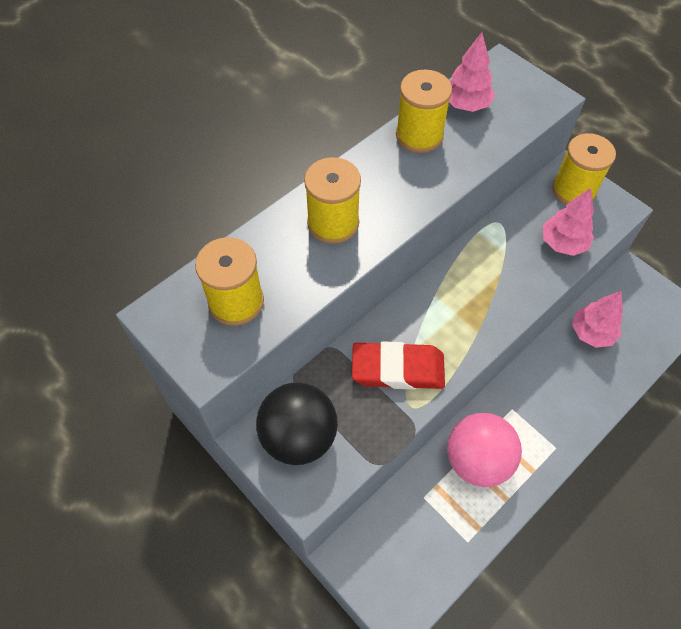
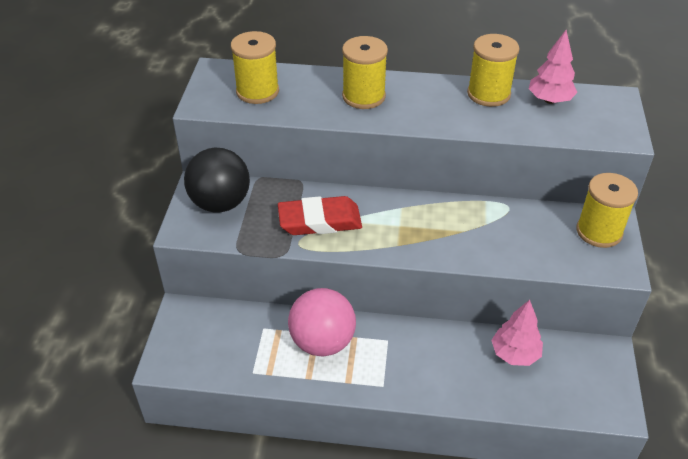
camera: 50 degrees right, 15 degrees down
red eraser [352,341,445,390] -> red eraser turned 60 degrees counterclockwise [278,196,362,235]
pink tree [543,188,594,256] -> none

